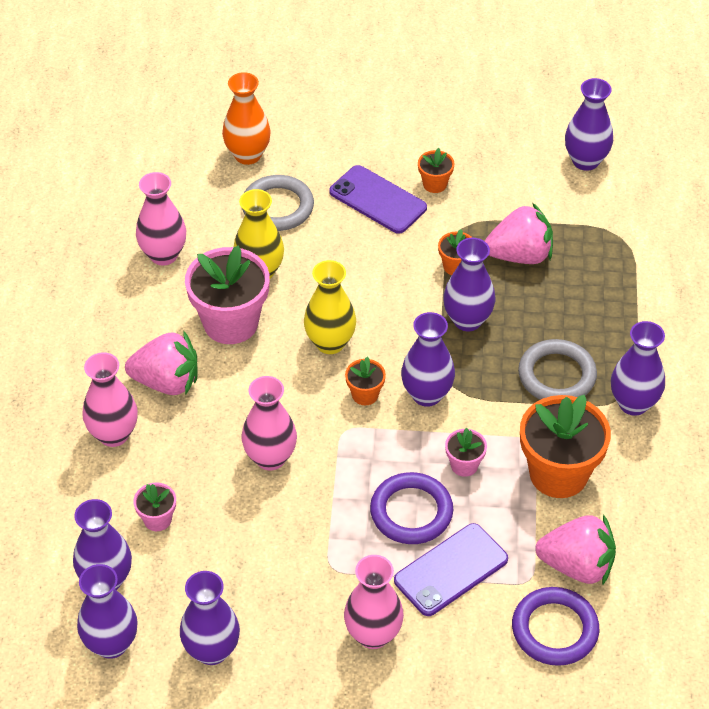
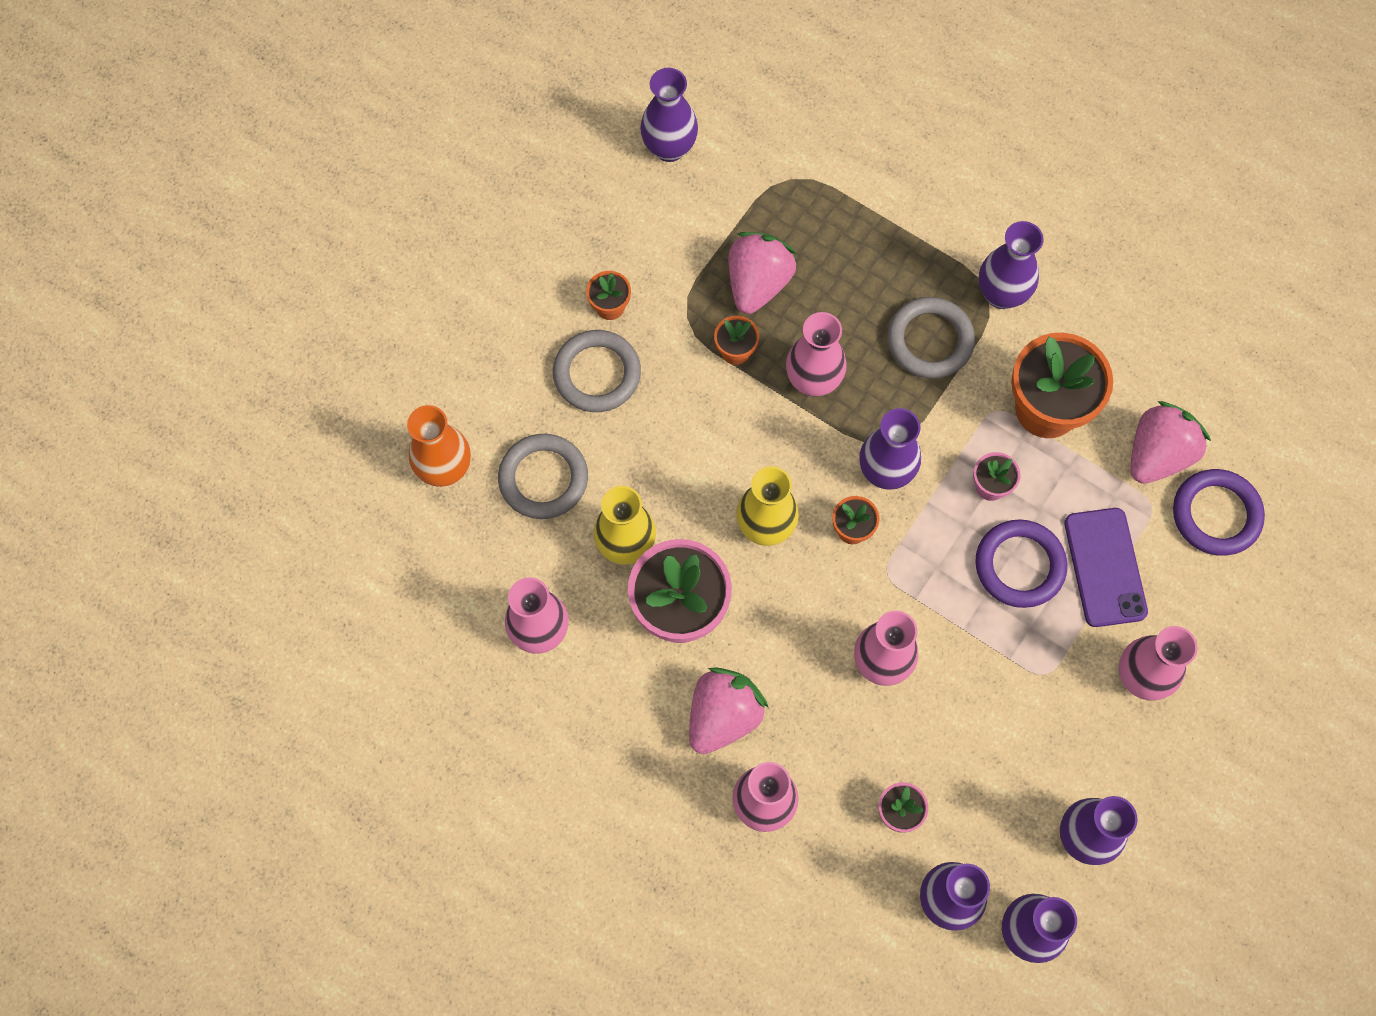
camera: 60 degrees left, 20 degrees up
purple phone [329,165,427,234] -> grey ring [553,330,641,412]
purple vase [443,238,496,331] -> pink vase [786,312,847,397]

